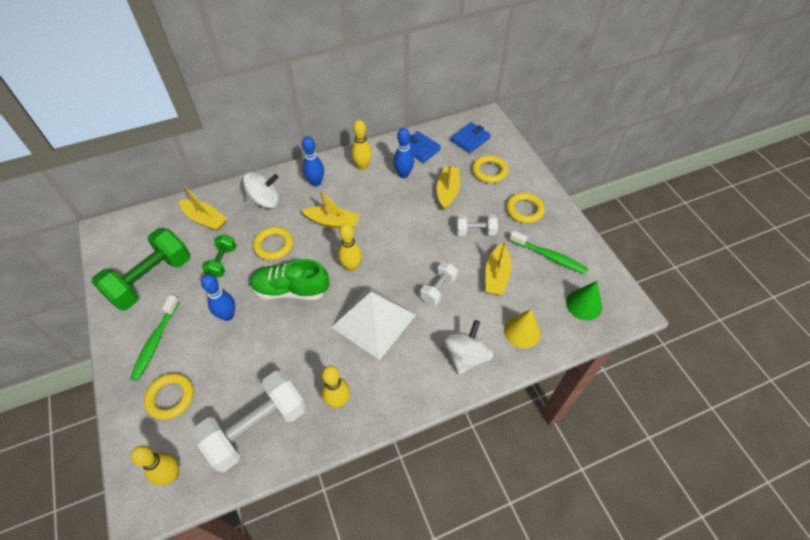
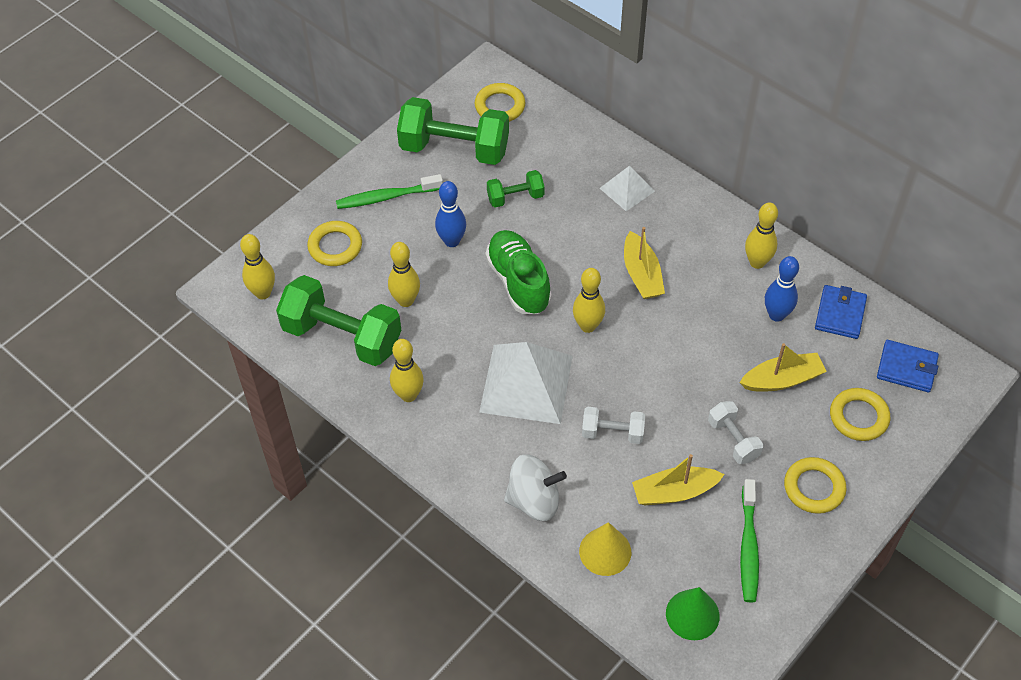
camera: 65 degrees right, 0 degrees up
yellow boat [179,186,227,231] -> none
white dumbbell [192,371,306,472] -> green dumbbell [276,275,401,366]
white spinning top [243,172,280,208] -> white pyramid [600,166,655,211]
yellow ring [253,227,293,260] -> yellow ring moved to [475,83,525,122]
blue bowling pin [302,136,324,187] -> none
none -> yellow bowling pin [388,242,420,307]

